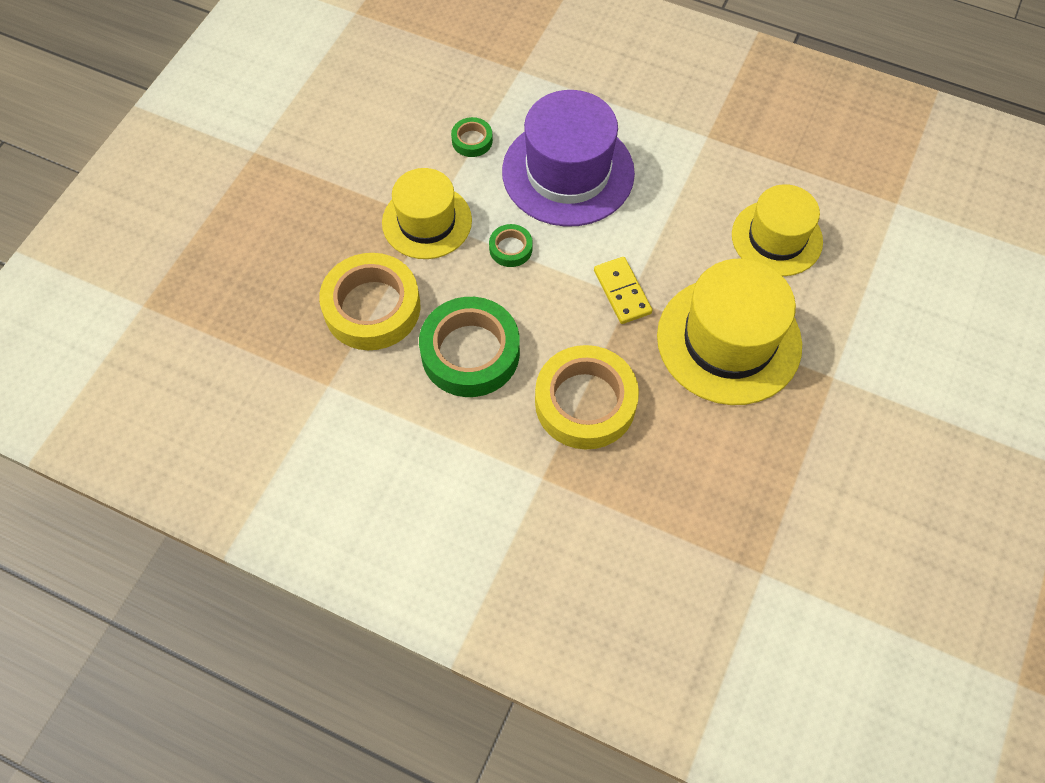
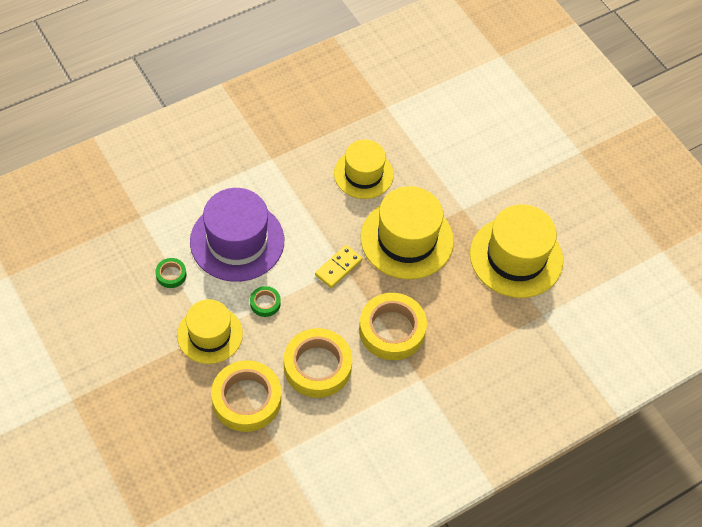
camera: 60 degrees left, 5 degrees down
green tape [419,297,520,397] -> yellow tape [284,328,352,398]
yellow domino [594,257,652,324] -> yellow domino turned 60 degrees counterclockwise [315,245,362,288]
none -> yellow hat [470,204,563,298]

